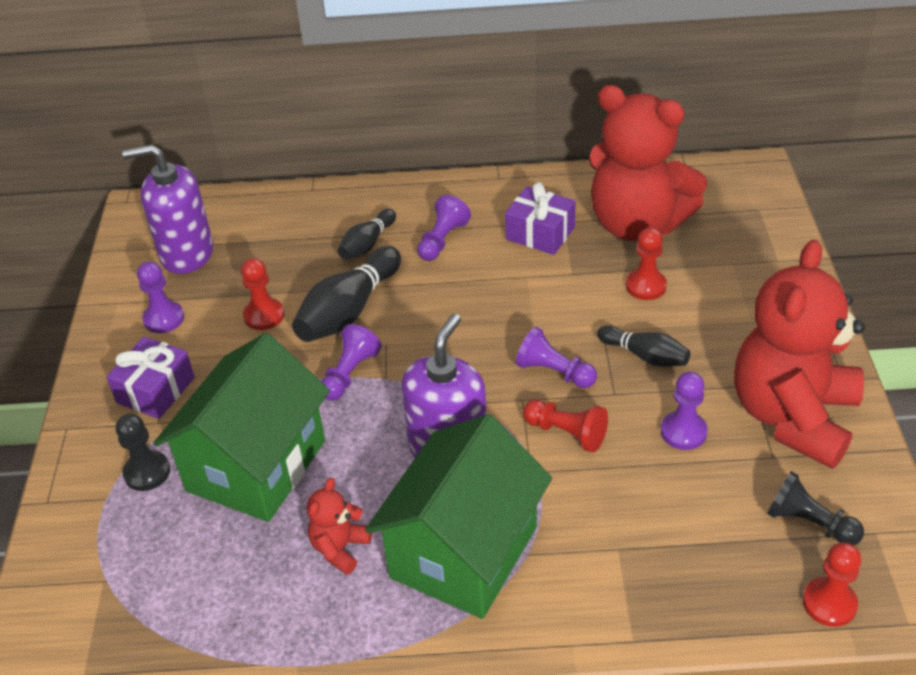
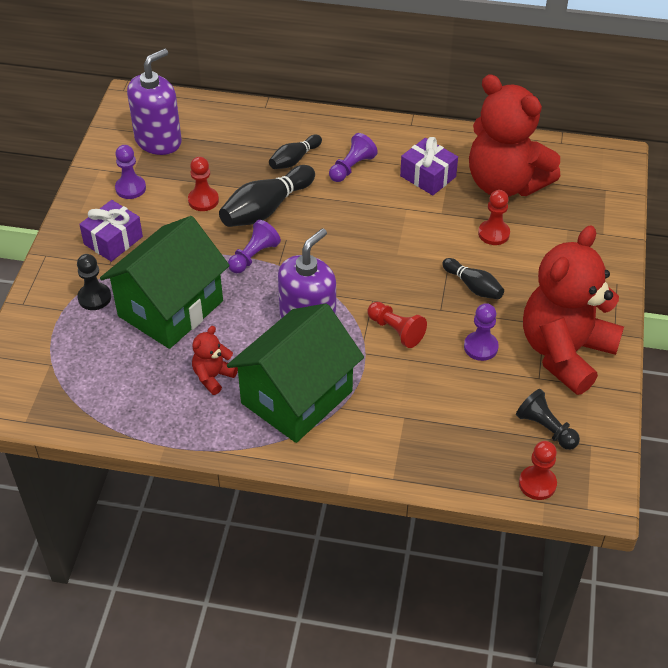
camera: 10 degrees right, 5 degrees up
purple soap dispenser [122,144,213,274] -> purple soap dispenser turned 120 degrees clockwise [127,48,182,155]
purple pawn [516,327,597,388] -> none

